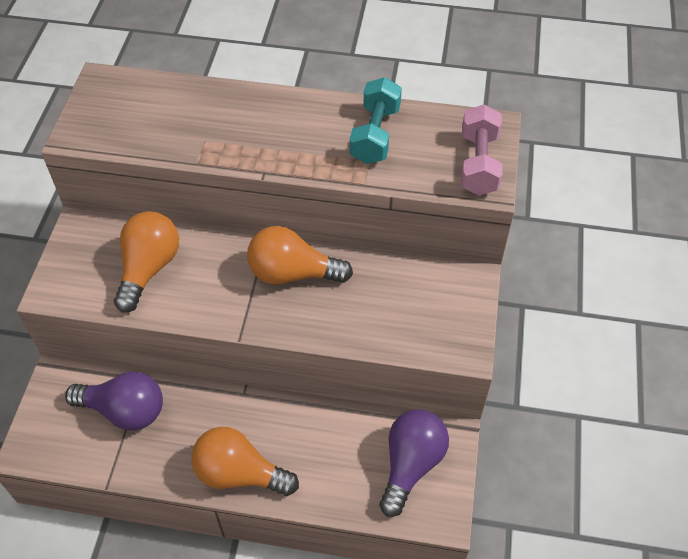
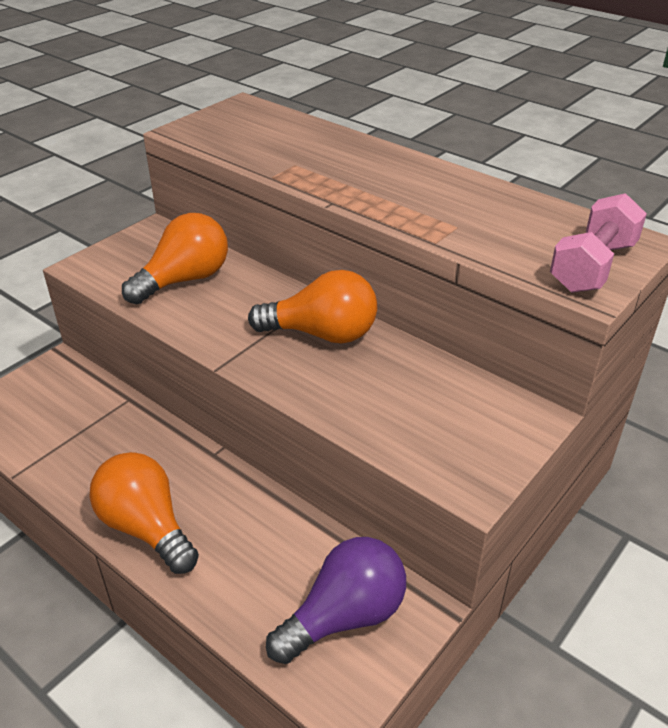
camera: 30 degrees right, 15 degrees down
purple light bulb [65,371,163,431] -> none
orange light bulb [247,226,353,285] -> orange light bulb turned 150 degrees clockwise [248,270,377,344]
turquoise dumbbell [350,77,402,164] -> none

